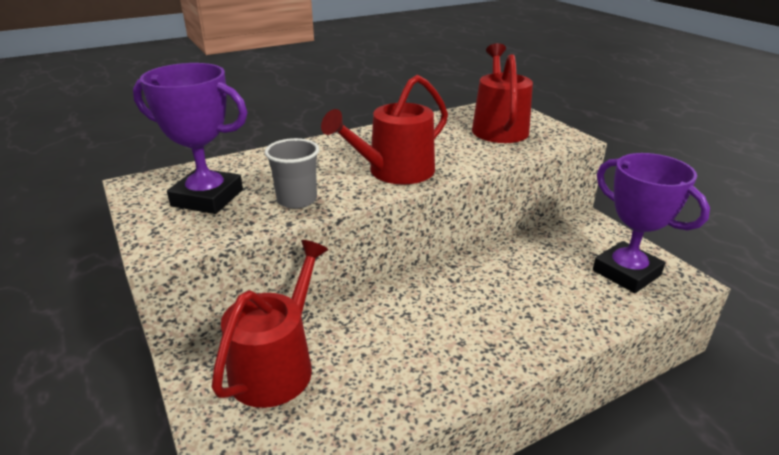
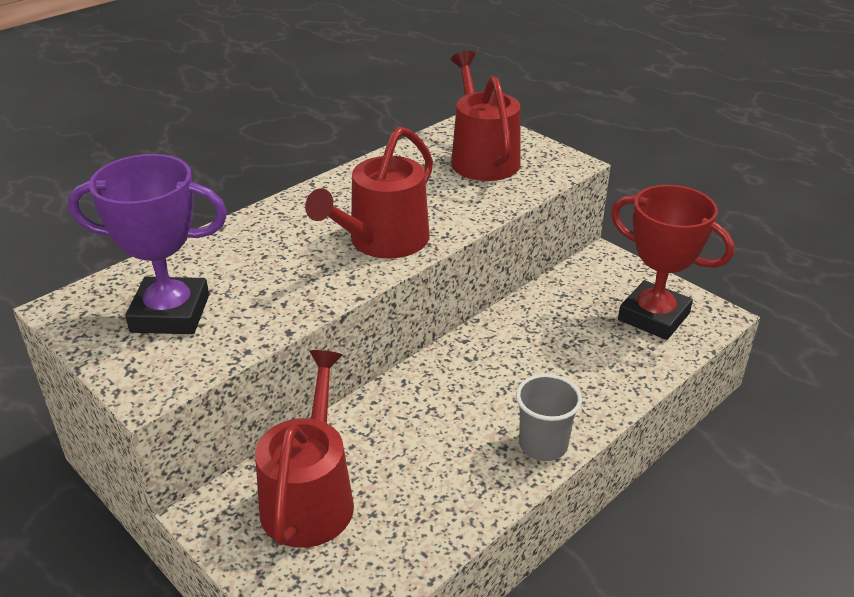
camera: 15 degrees left, 5 degrees up
grey cup [264,138,319,209] -> grey cup moved to [516,374,582,461]
purple trophy [593,153,710,293] -> red trophy [611,185,735,340]

